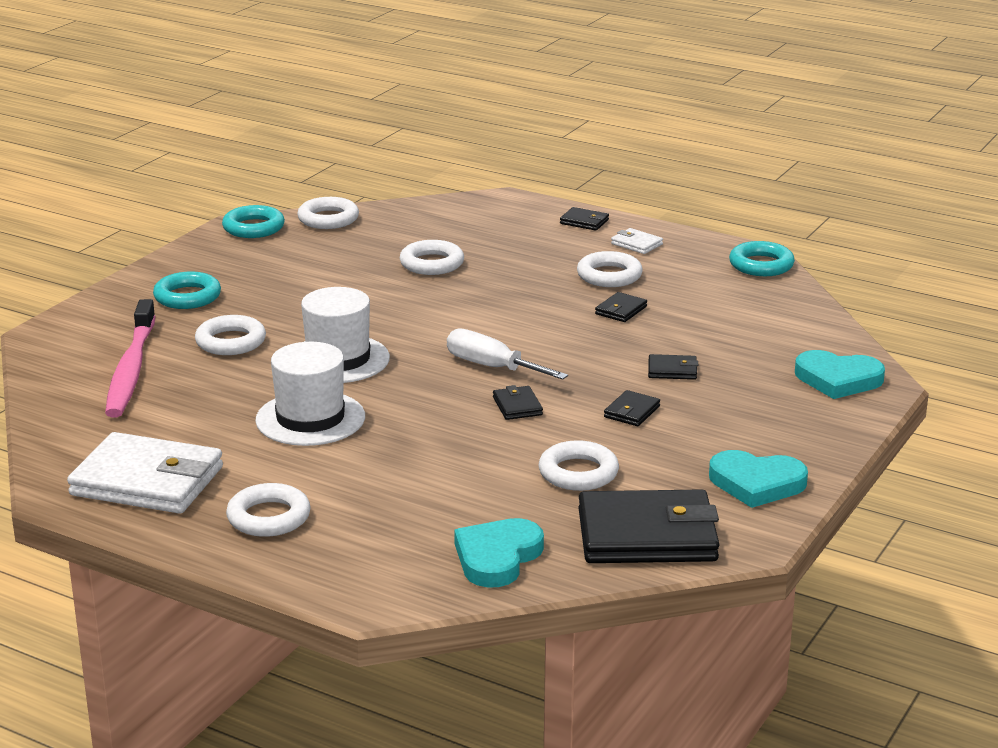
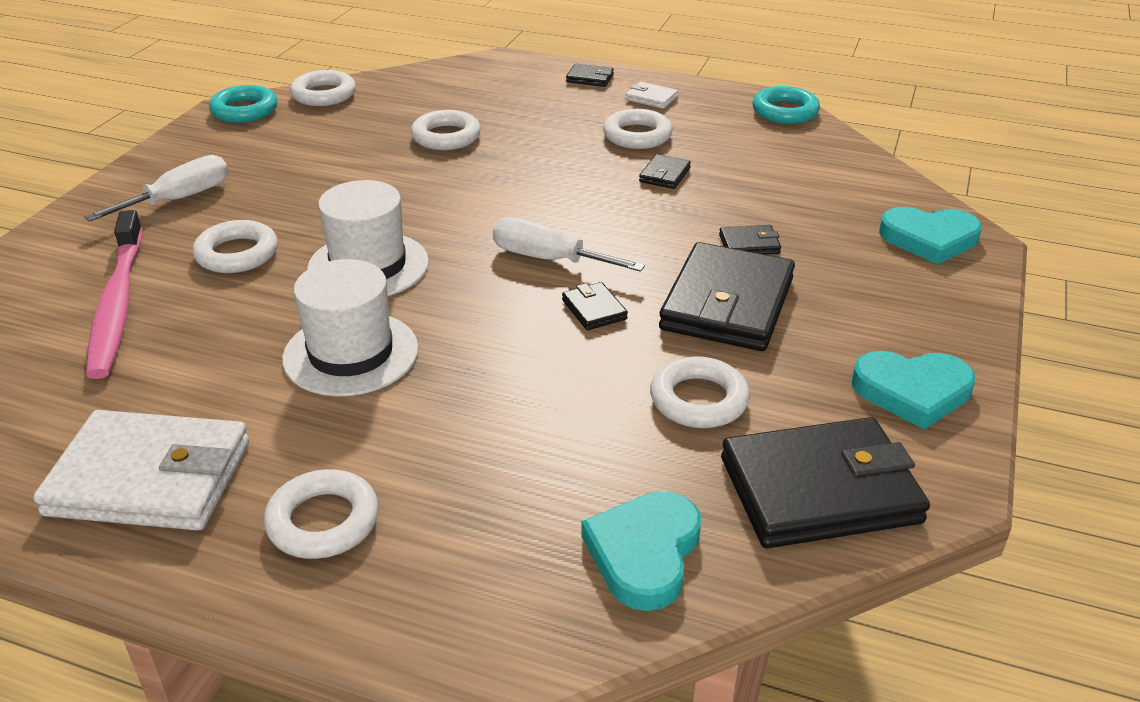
camera: 10 degrees left, 10 degrees up
turquoise ring [153,271,221,309] -> white screwdriver [84,155,228,222]
black wallet [604,390,660,426] -> black wallet [659,242,795,351], size x2.34

